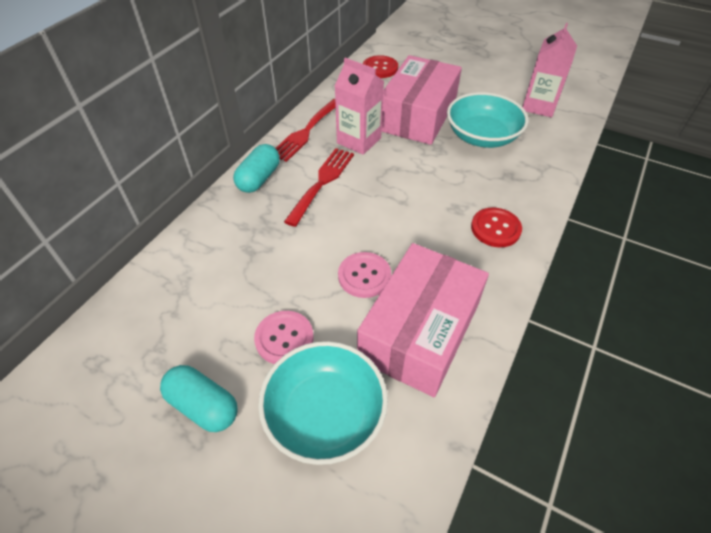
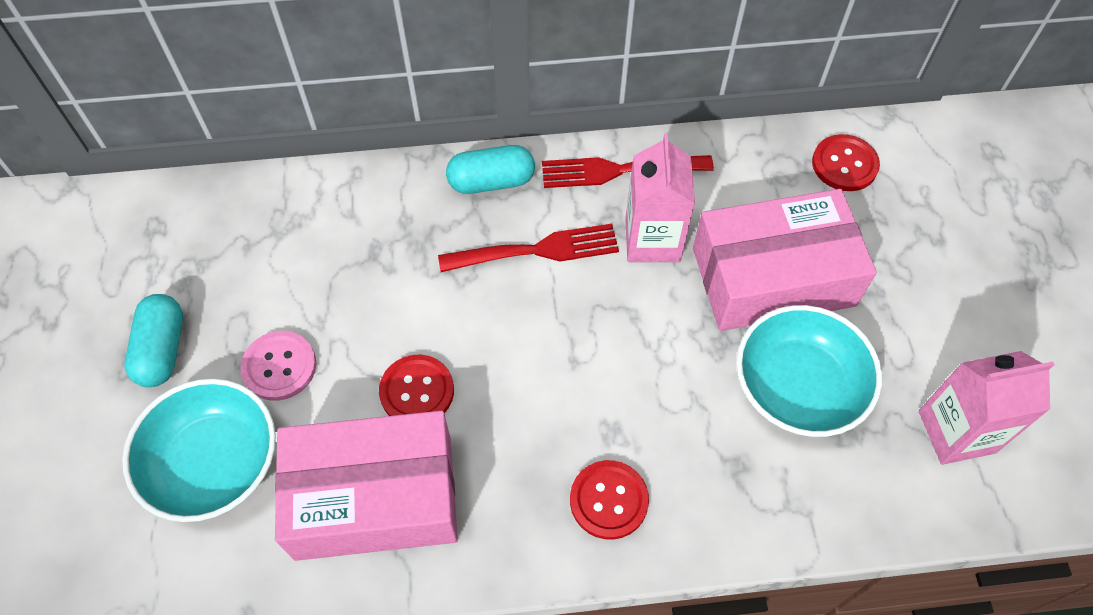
camera: 55 degrees right, 10 degrees up
pink button [338,252,391,298] -> red button [379,355,454,416]

